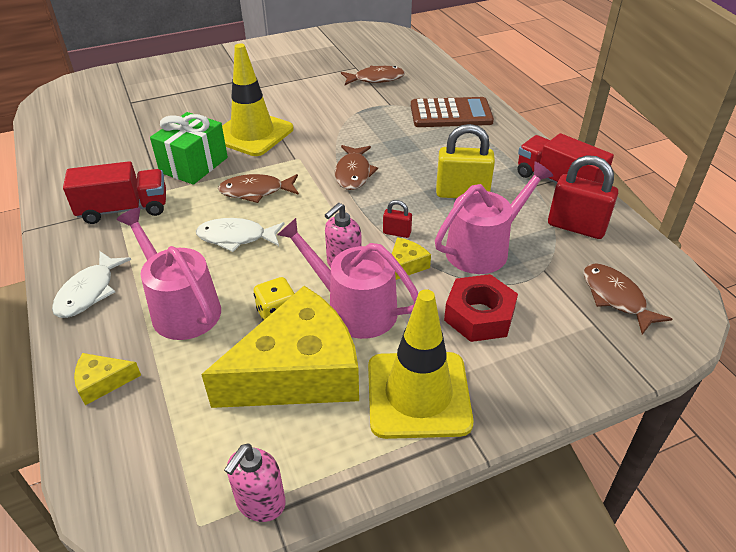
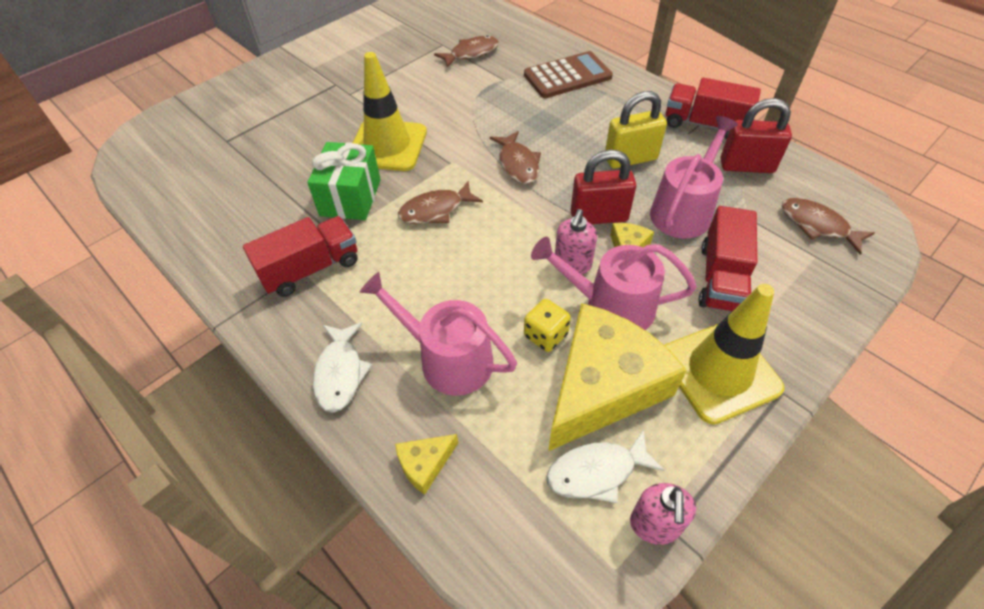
camera: 20 degrees left, 10 degrees up
white fish [196,218,284,252] -> white fish moved to [546,429,665,503]
red padlock [383,200,412,238] -> red padlock [571,150,636,224], size x2.06
red nut [444,274,518,342] -> red truck [699,206,757,312]

